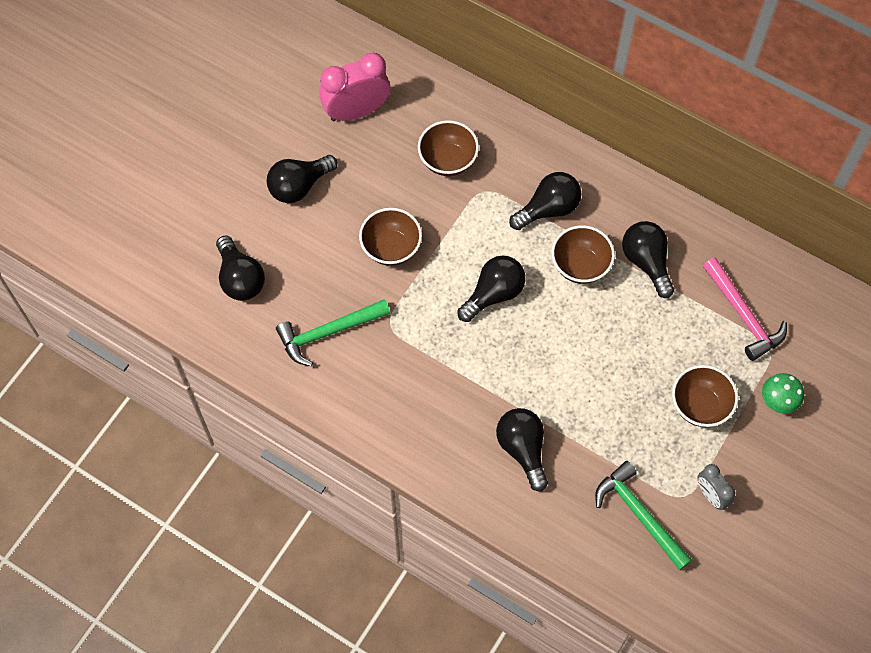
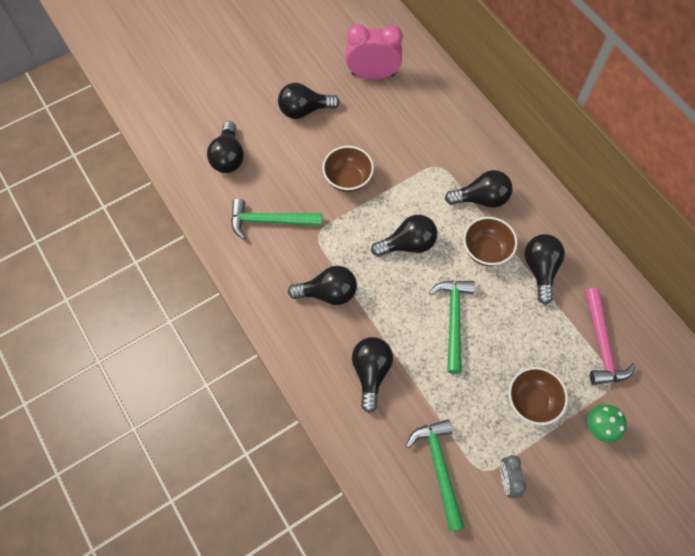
camera: 25 degrees right, 0 degrees up
brown bowl [418,120,479,176] -> none
none -> black light bulb [288,266,357,305]
none -> green hammer [429,280,475,374]

